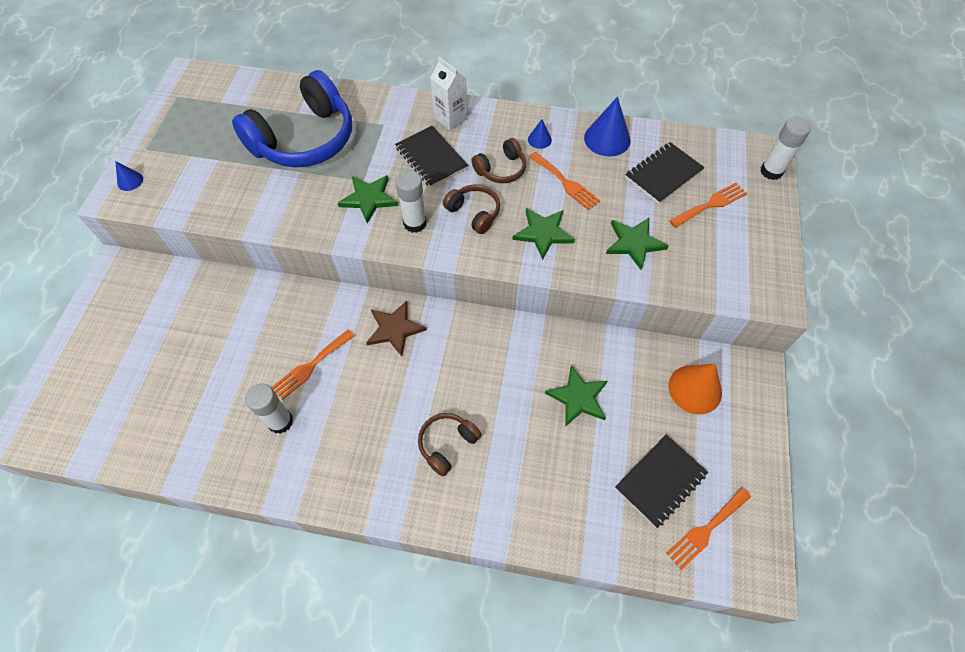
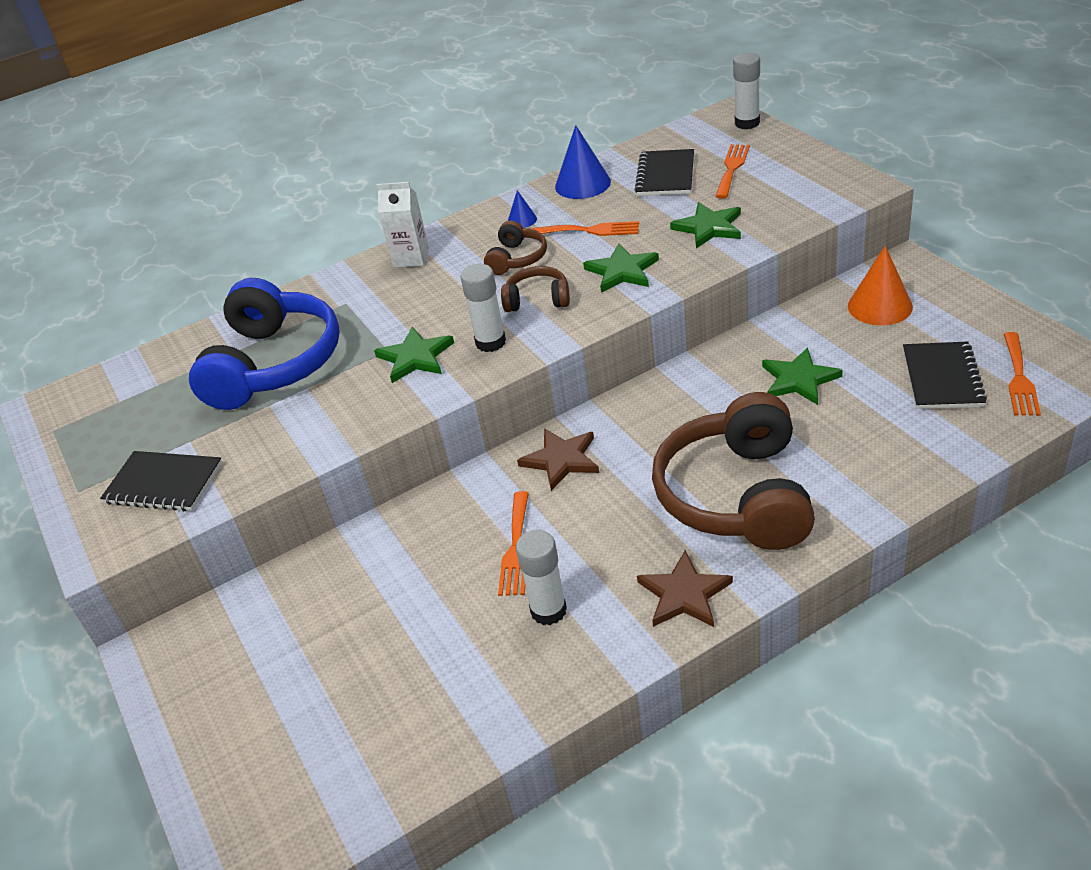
camera: 35 degrees left, 20 degrees down
blue cone [115,161,143,191] -> none
black notebook [395,126,468,188] -> black notebook moved to [100,451,222,511]
brown headphones [418,413,482,476] -> brown headphones [652,392,815,550], size x2.15
none -> brown star [637,551,733,627]

